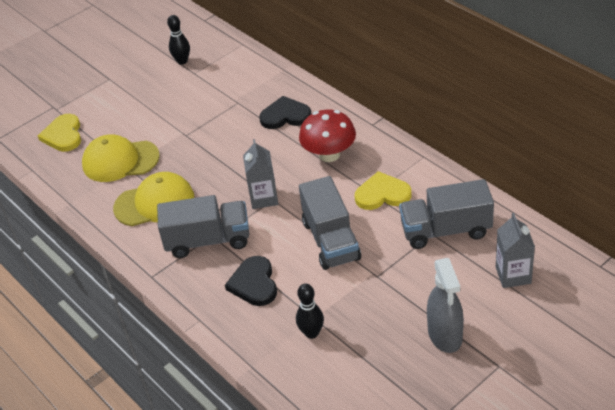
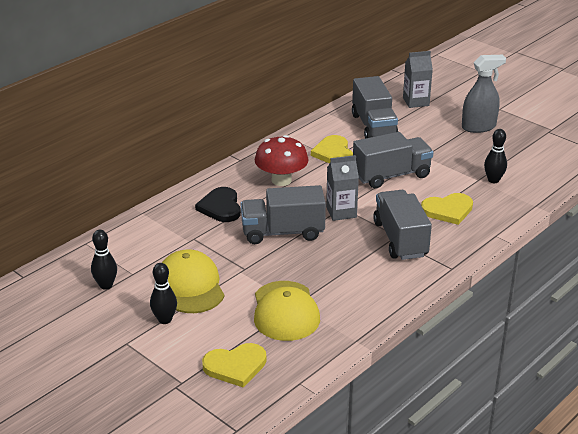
camera: 100 degrees left, 10 degrees down
yellow cap [113,172,194,226] -> yellow cap moved to [162,249,224,313]
black heart [225,256,277,306] -> yellow heart [421,193,473,225]
none -> black bowling pin [150,263,177,324]
none -> grey truck [241,185,326,244]

